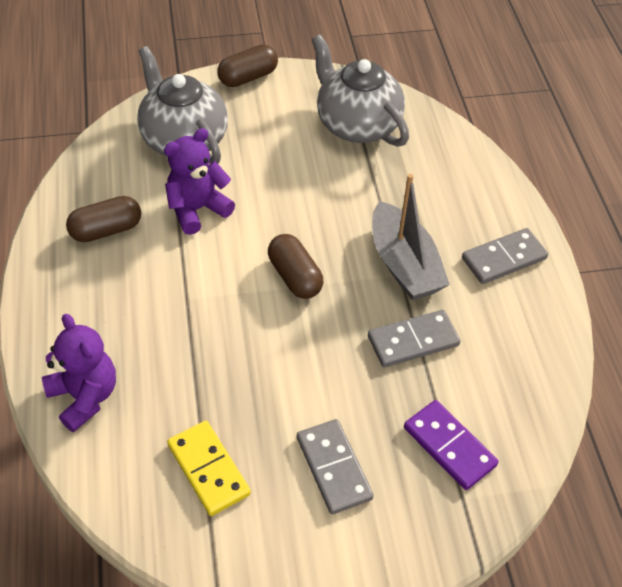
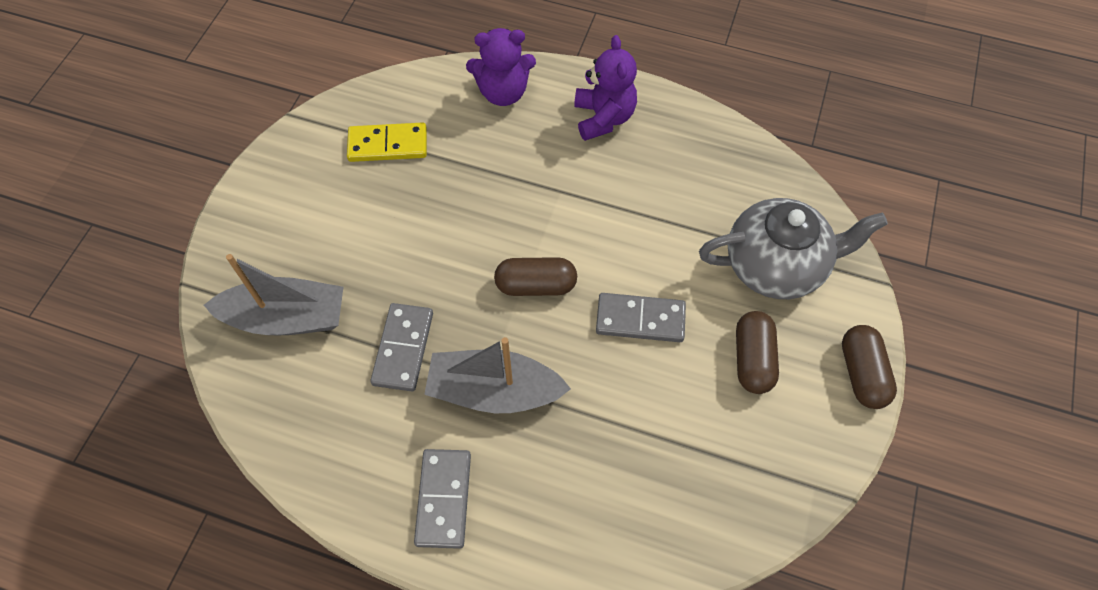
camera: 120 degrees right, 10 degrees up
brown capsule [66,196,141,242] -> brown capsule moved to [736,311,779,394]
purple teddy bear [164,128,235,235] -> purple teddy bear moved to [574,35,637,141]
grey domino [297,419,374,514] -> grey domino moved to [596,293,686,342]
grey teapot [312,34,409,147] -> none
purple domino [404,400,498,490] -> grey boat [204,254,343,335]

